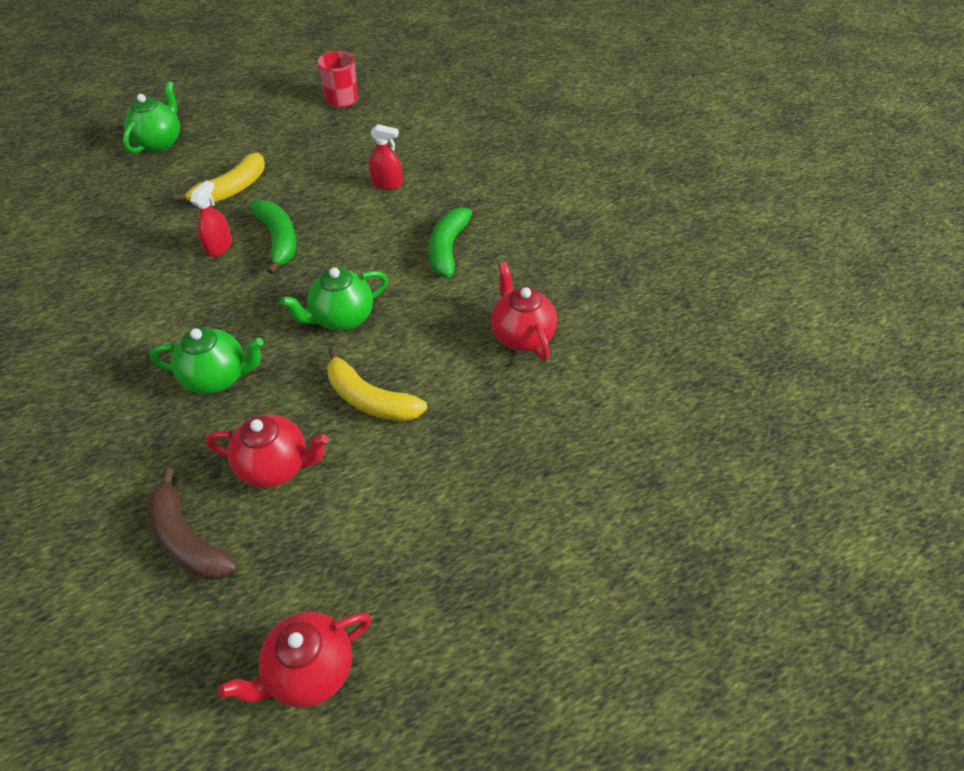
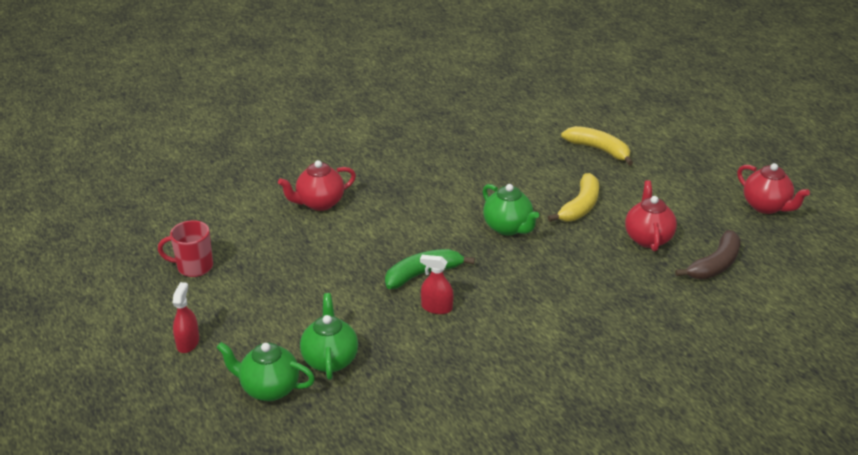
camera: 95 degrees left, 15 degrees down
green teapot [150,327,264,394] -> green teapot moved to [300,293,358,380]
yellow banana [174,153,265,203] -> yellow banana moved to [561,126,633,165]
red spray bottle [369,124,403,190] -> red spray bottle moved to [173,282,199,353]
green banana [429,204,482,278] -> none
red teapot [491,262,557,360] -> red teapot moved to [278,160,356,211]

